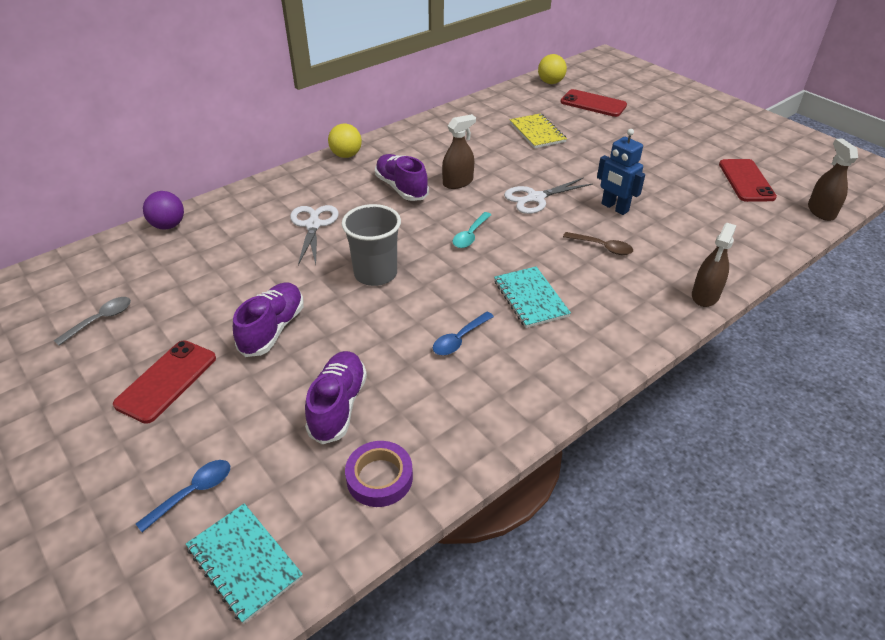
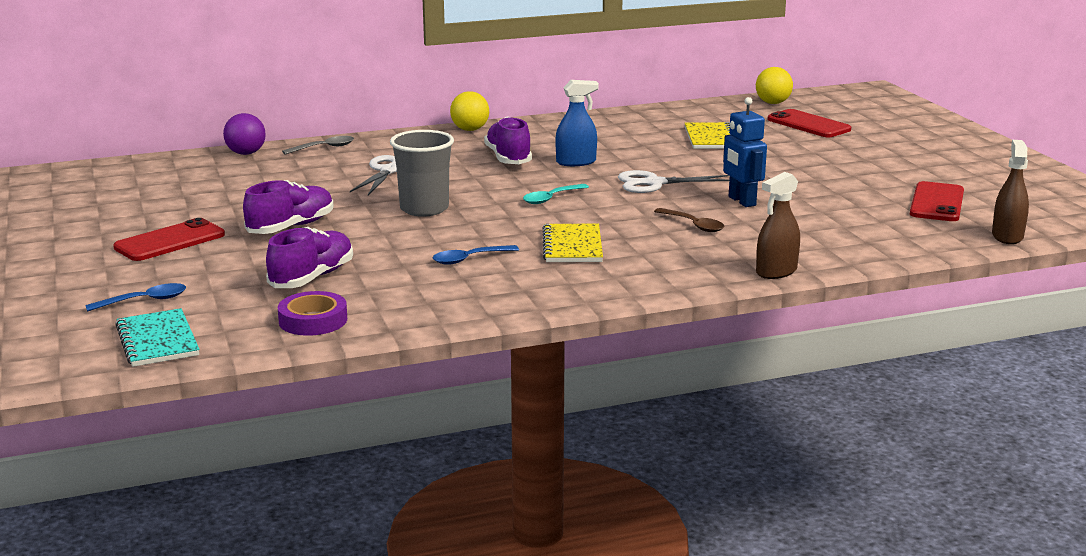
camera: 20 degrees right, 20 degrees down
grey spoon [53,297,131,346] -> grey spoon moved to [282,136,354,155]
brown spray bottle [442,114,476,189] -> blue spray bottle [555,80,599,166]
turquoise notebook [494,266,571,328] -> yellow notebook [542,224,603,262]

